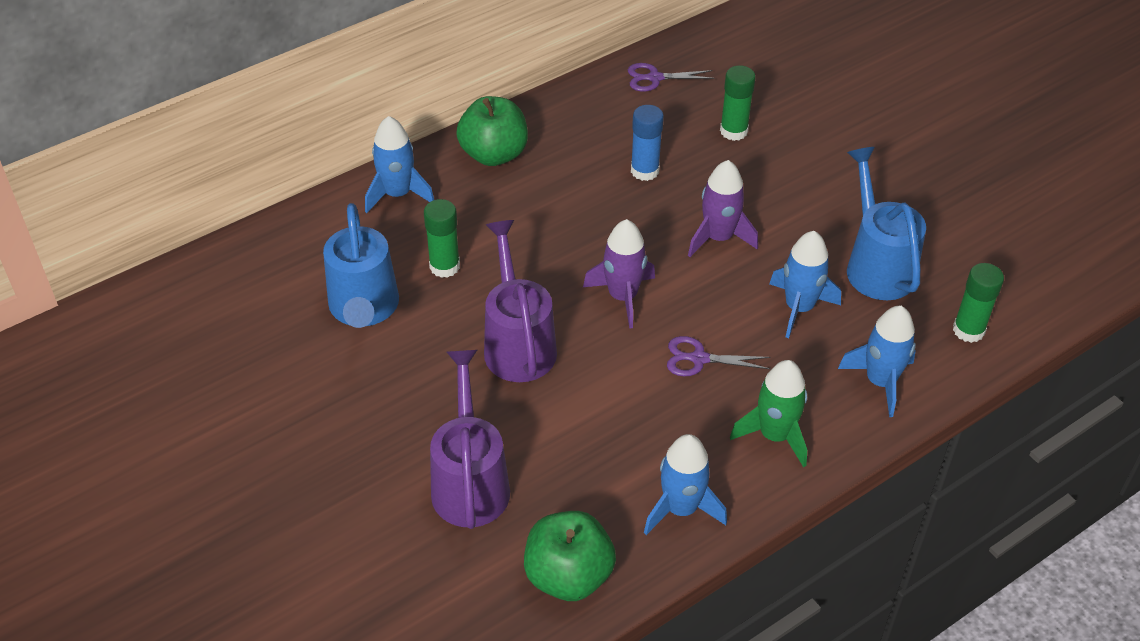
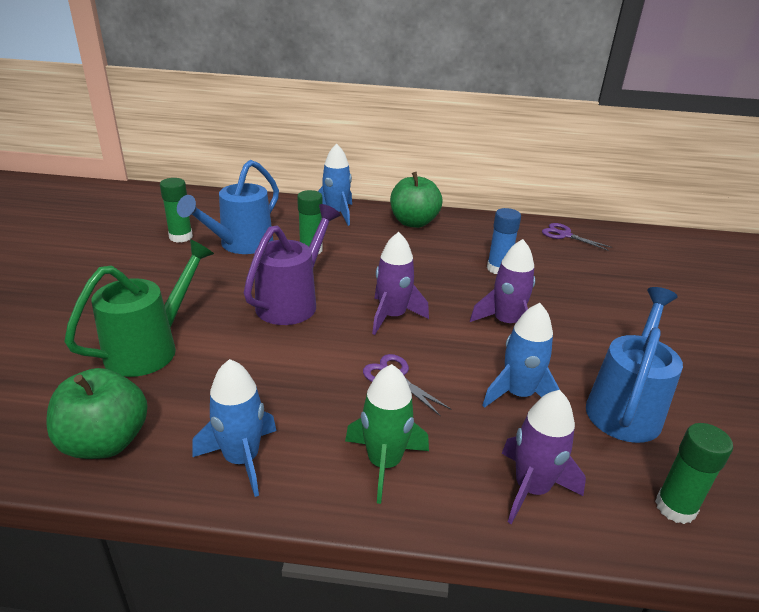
camera: 40 degrees right, 15 degrees down
purple watering can [430,350,510,529] -> green watering can [64,239,214,377]
green glue stick [720,65,756,141] -> green glue stick moved to [160,178,193,243]
blue rocket [838,306,916,417] -> purple rocket [502,390,586,524]

